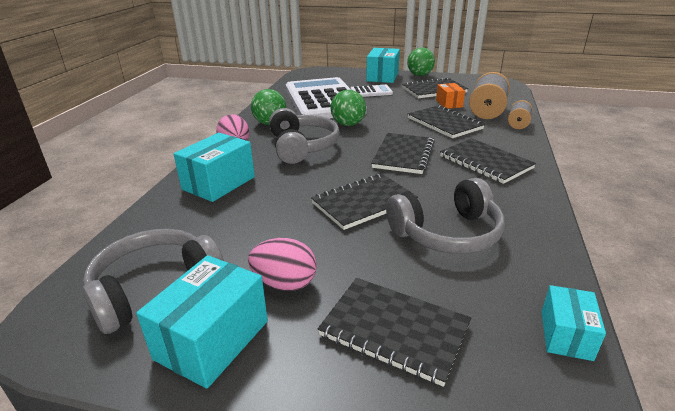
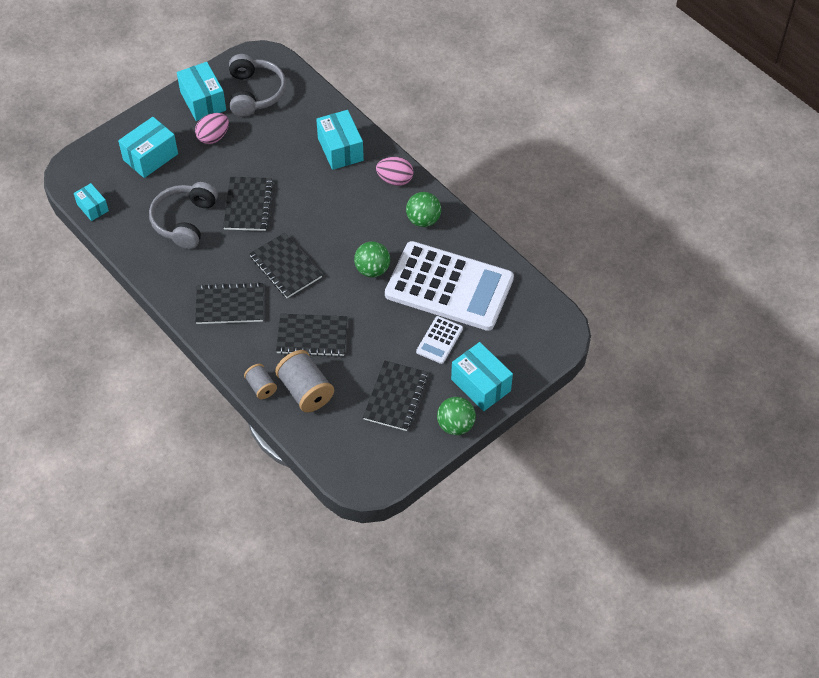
camera: 125 degrees right, 25 degrees up
grey headphones [269,108,340,164] -> none
black notebook [318,278,471,387] -> turquoise box [118,117,178,178]
orange box [436,83,465,109] -> none

